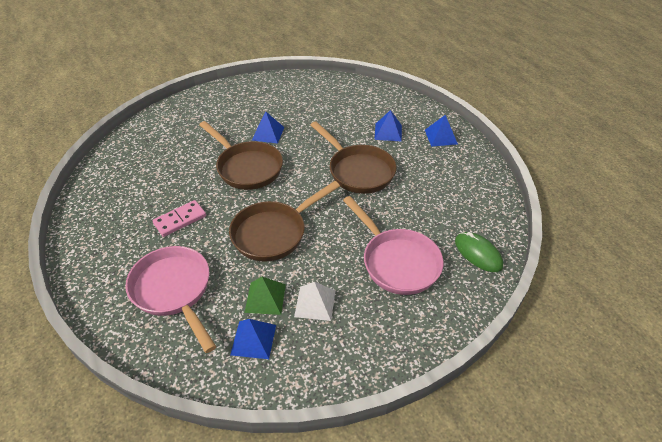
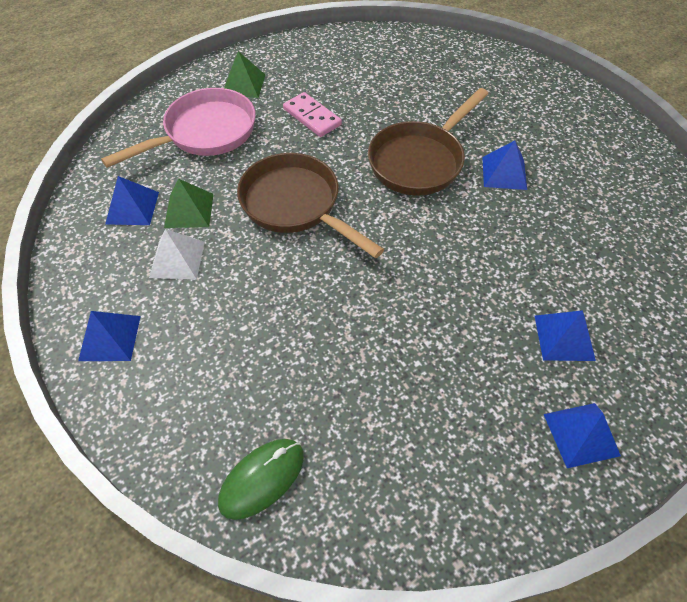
camera: 85 degrees right, 10 degrees up
brown pan [311,121,397,194] -> none
pink pan [343,196,444,295] -> none
none -> blue pyramid [78,311,141,361]
none -> green pyramid [224,51,265,98]

